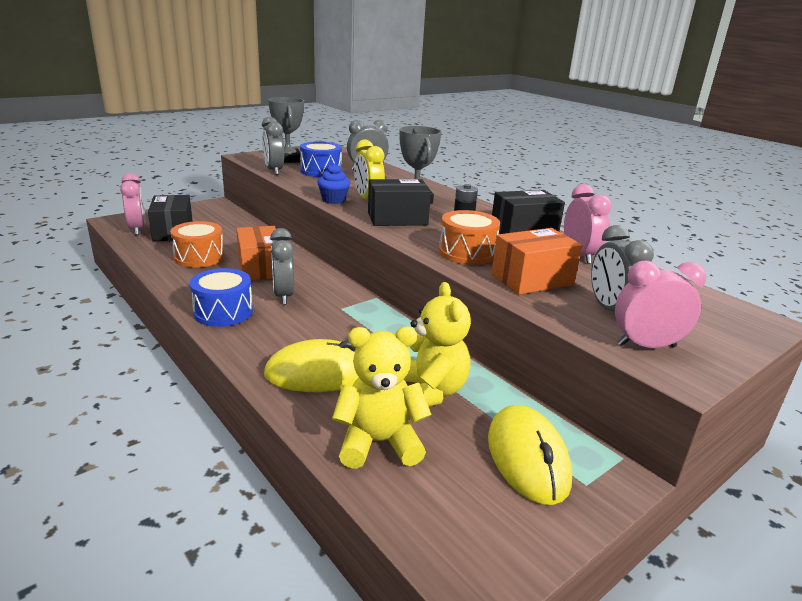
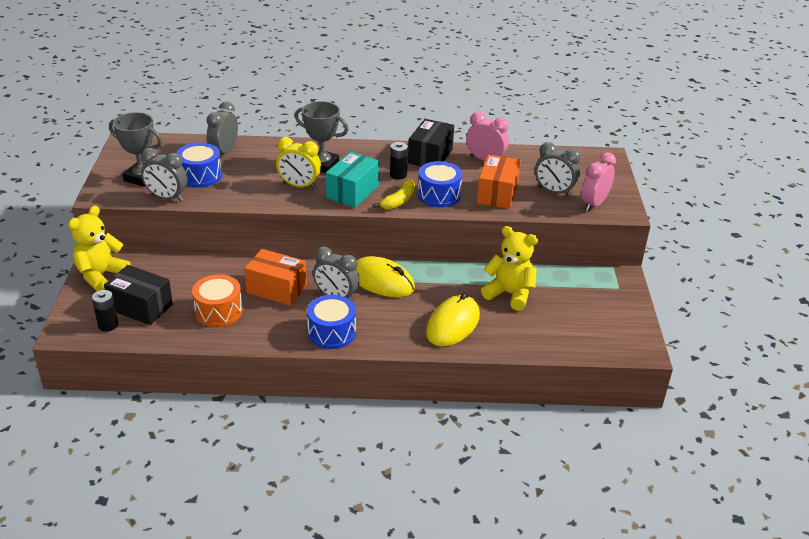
camera: 50 degrees left, 10 degrees up
pink clock [120,173,146,235] -> black battery [92,290,118,332]
blue cupcake [317,163,350,204] -> none
yellow teddy bear [332,326,432,469] -> yellow teddy bear moved to [68,206,131,291]
black box [368,179,431,226] -> turquoise box [326,152,379,208]
orange drum [439,210,500,265] -> blue drum [418,161,462,207]
yellow mouse [488,405,572,505] -> yellow mouse moved to [356,256,415,297]
none -> yellow banana [373,179,415,210]

